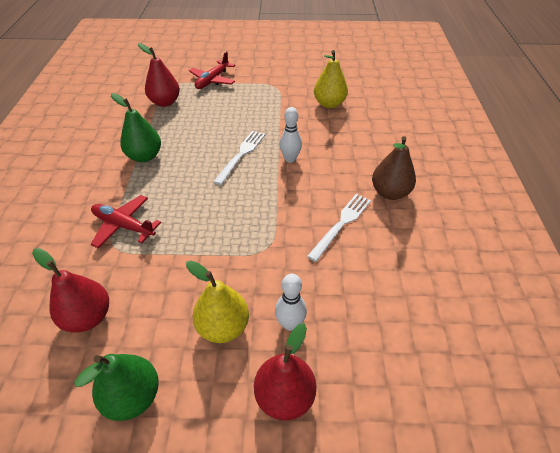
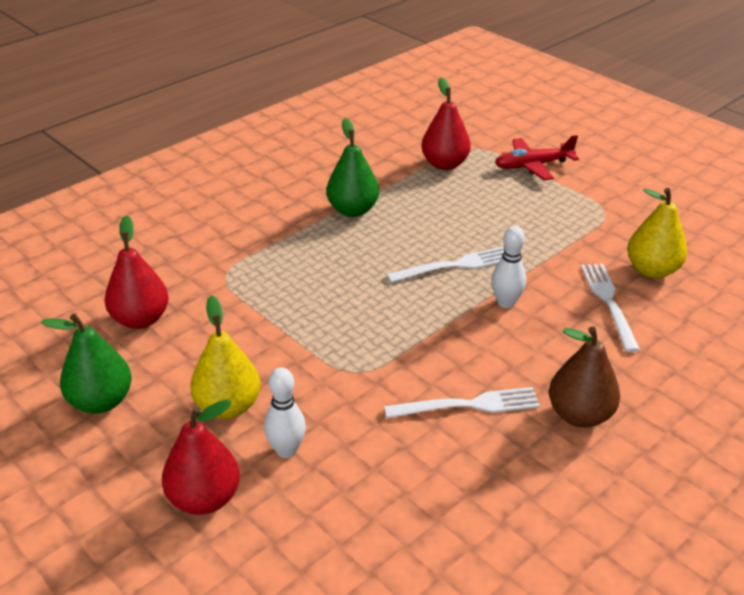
camera: 45 degrees right, 10 degrees down
red plane [91,195,161,248] -> none
none -> white fork [581,264,640,352]

